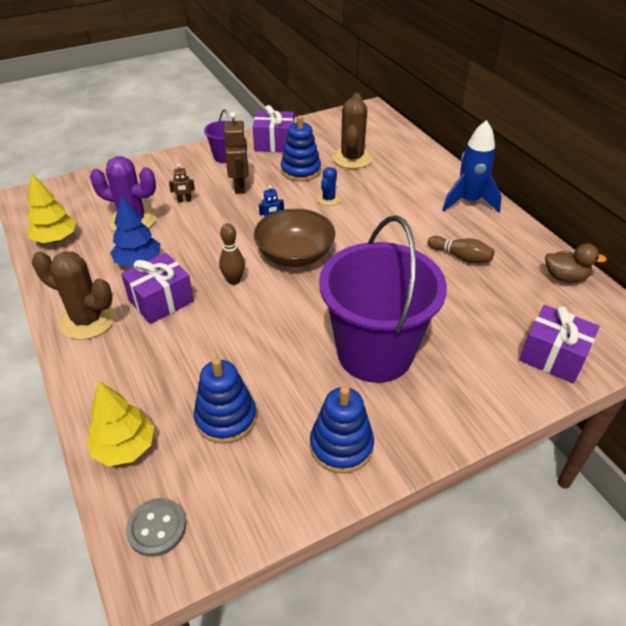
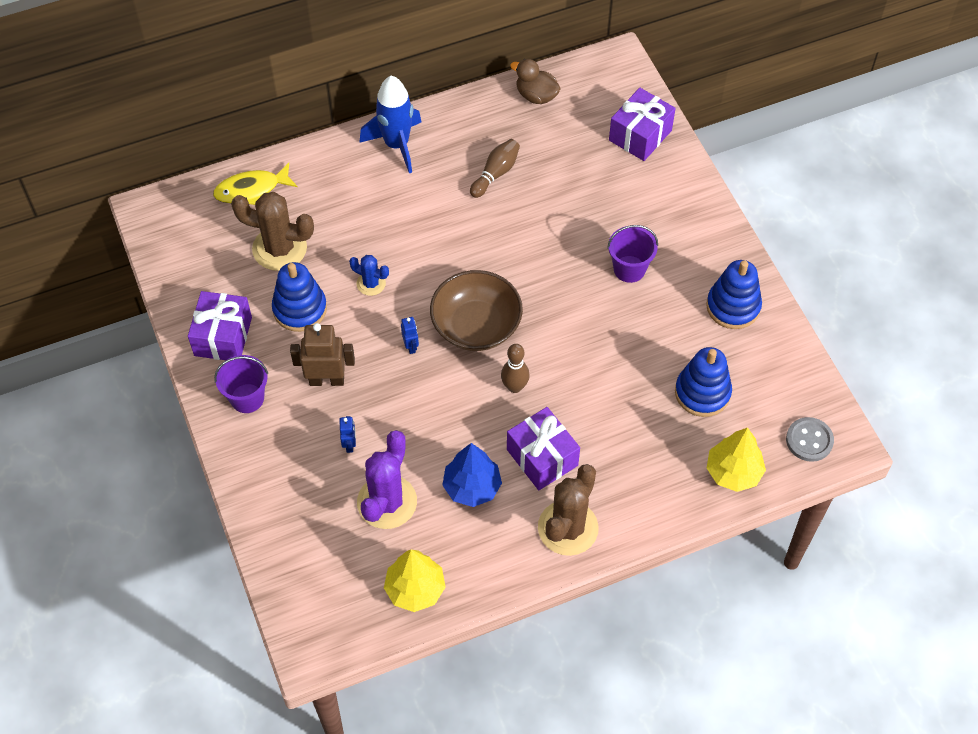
camera: 85 degrees left, 15 degrees up
brown robot [169,164,195,203] -> blue robot [339,416,356,453]
purple bucket [319,216,447,383] -> purple bucket [607,225,658,283], size x0.44
brown duck [545,243,607,283] -> brown duck turned 75 degrees counterclockwise [510,59,561,104]
none -> yellow fish [213,163,298,205]

